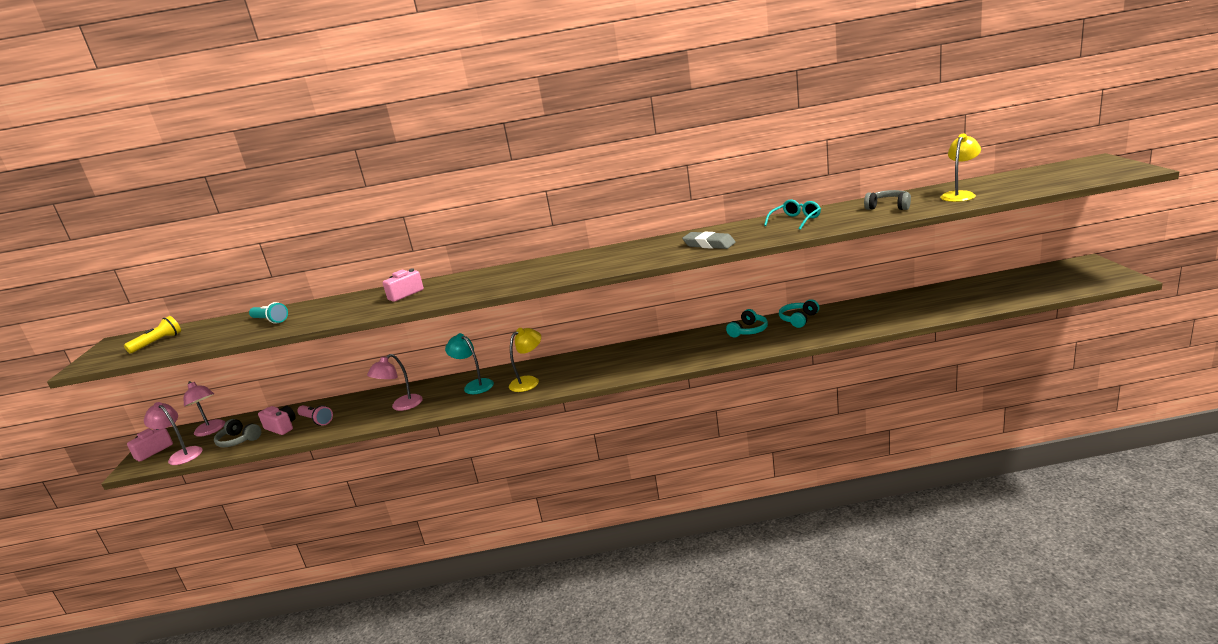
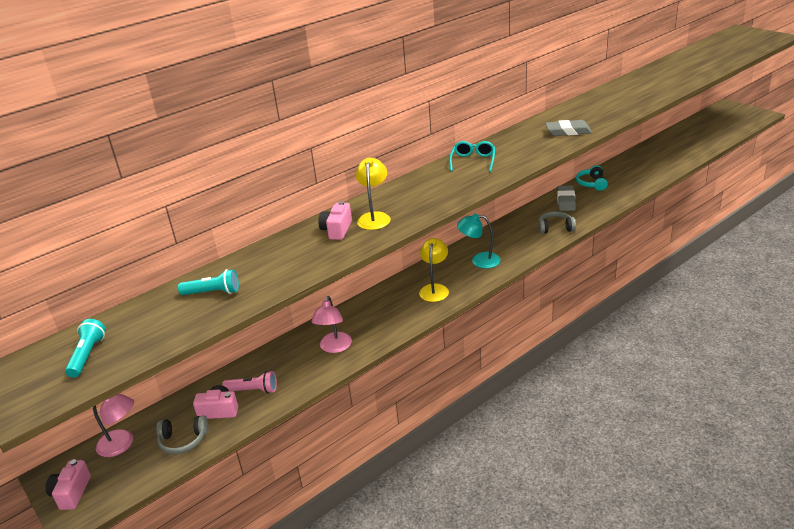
camera: 35 degrees left, 10 degrees up
yellow flashlight [124,316,181,354] -> turquoise flashlight [65,319,106,377]
pink lamp [144,402,203,465] -> none
turquoise lamp [445,333,494,394] -> turquoise lamp moved to [457,213,500,268]
turquoise headphones [726,309,768,337] -> grey eraser [557,185,576,211]
turquoise glasses [764,199,821,230] -> turquoise glasses moved to [449,141,495,172]
grey headphones [864,190,911,210] -> grey headphones moved to [538,211,576,234]
yellow lamp [940,133,981,202] -> yellow lamp moved to [356,158,391,230]

